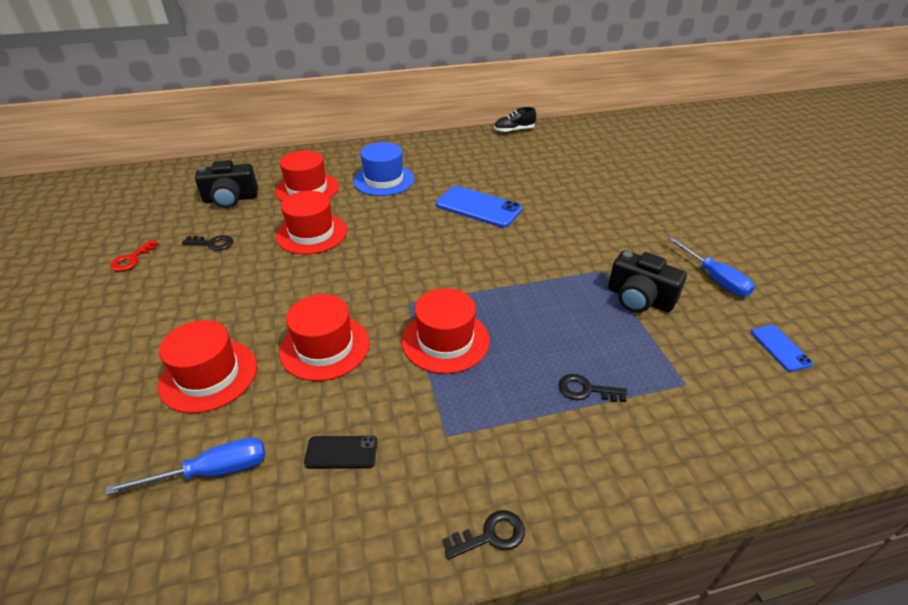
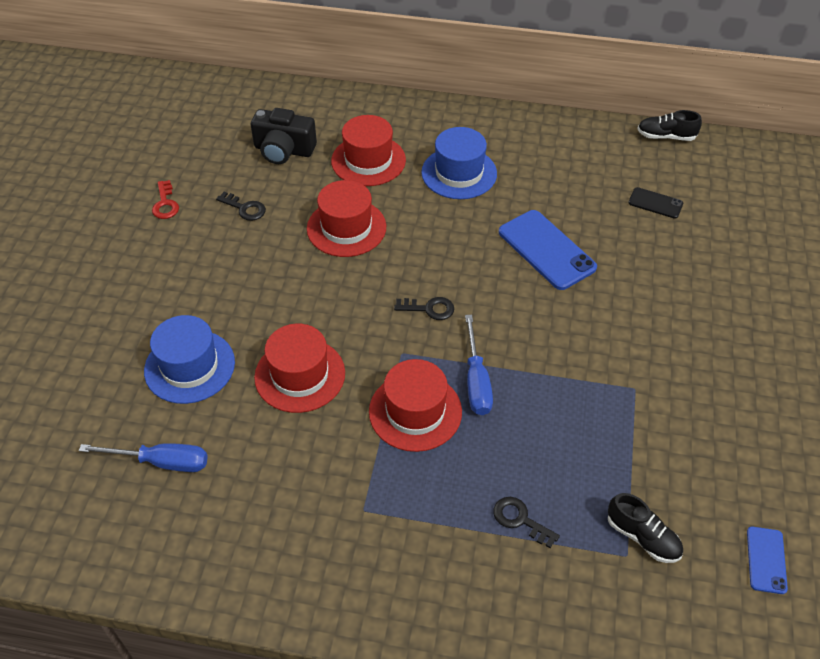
camera: 25 degrees right, 10 degrees up
red key [110,240,159,271] -> red key turned 60 degrees counterclockwise [152,180,179,219]
red hat [158,320,257,413] -> blue hat [144,315,235,404]
black phone [304,436,377,469] -> black phone moved to [628,187,683,219]
black key [443,510,525,560] -> black key moved to [394,297,454,320]
black camera [608,250,687,313] -> none
blue screwdriver [667,236,755,297] -> blue screwdriver moved to [465,315,493,415]
none -> black shoe [608,493,683,563]

